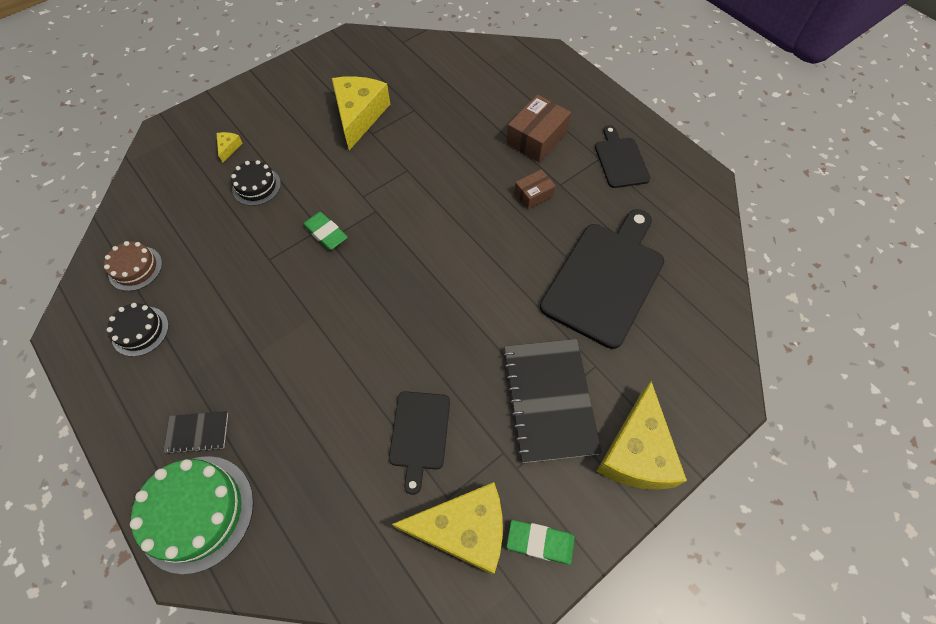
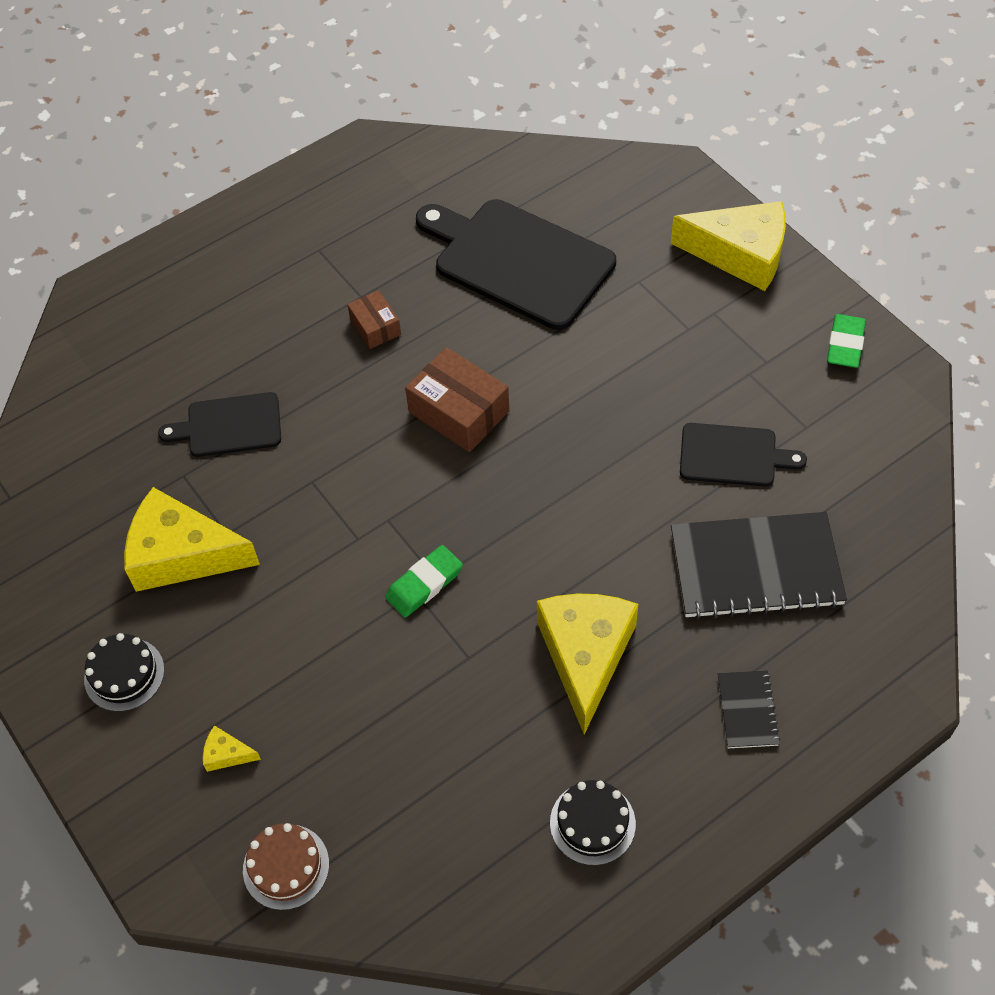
camera: 85 degrees left, 5 degrees down
brown cake [104,241,162,291] -> brown cake moved to [243,823,329,910]
green cake [130,456,254,574] -> none
black cake [231,160,281,206] -> black cake moved to [84,633,164,712]
yellow cheese [392,482,503,575] -> yellow cheese moved to [537,594,638,734]
black notebook [502,339,602,463] -> black notebook moved to [671,512,847,619]
brown box [506,95,571,162] -> brown box moved to [405,347,509,452]
black cutting board [595,125,650,188] -> black cutting board moved to [158,392,281,457]

